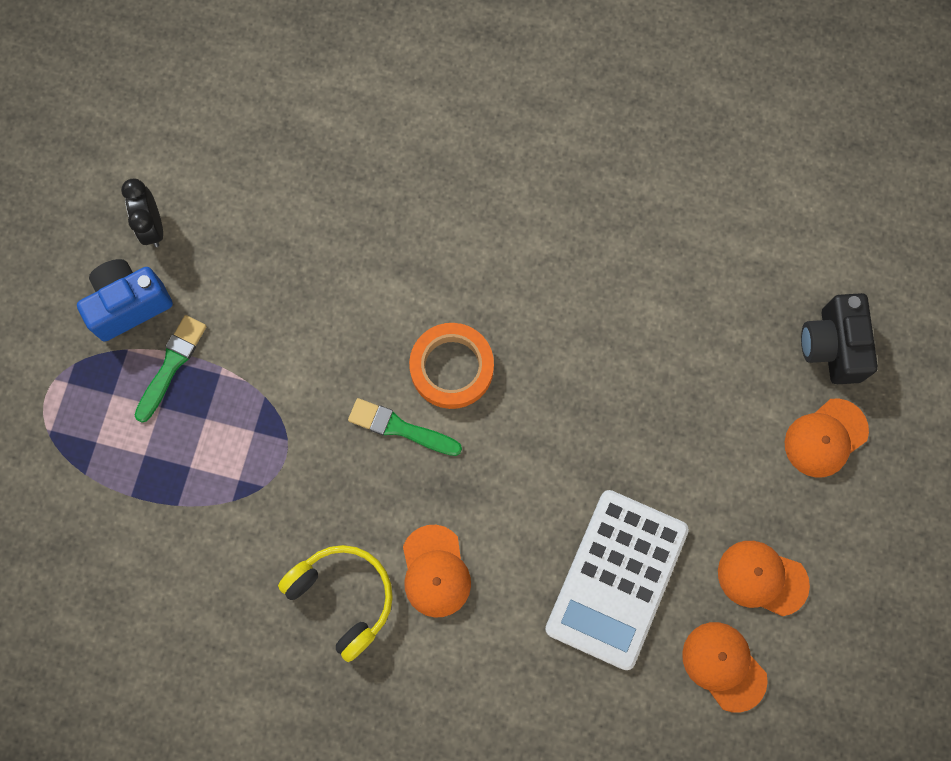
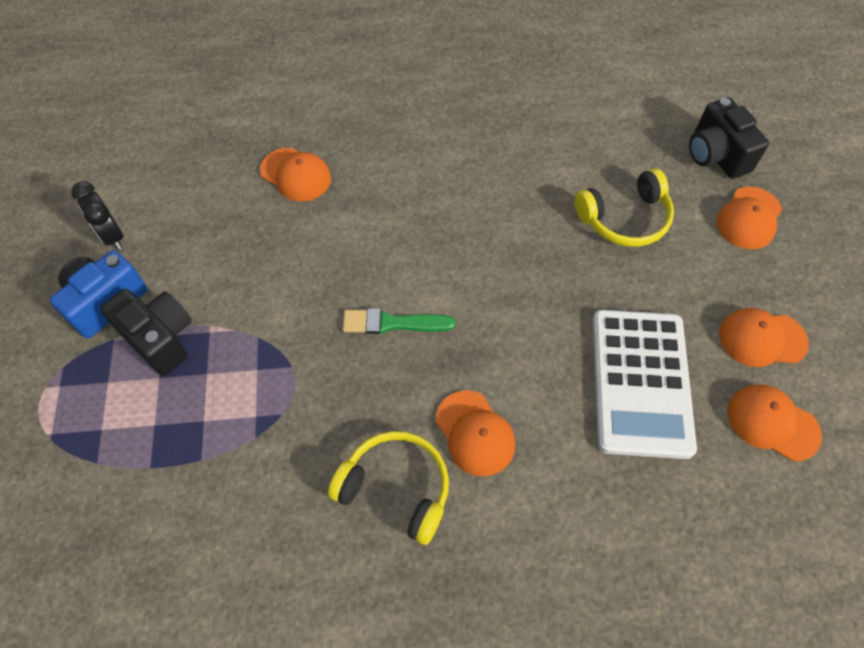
camera: 20 degrees left, 15 degrees down
green brush [135,315,207,423] -> black camera [100,289,192,376]
orange tape [409,323,494,409] -> none
none -> orange cap [260,148,331,201]
none -> yellow headphones [575,168,674,247]

